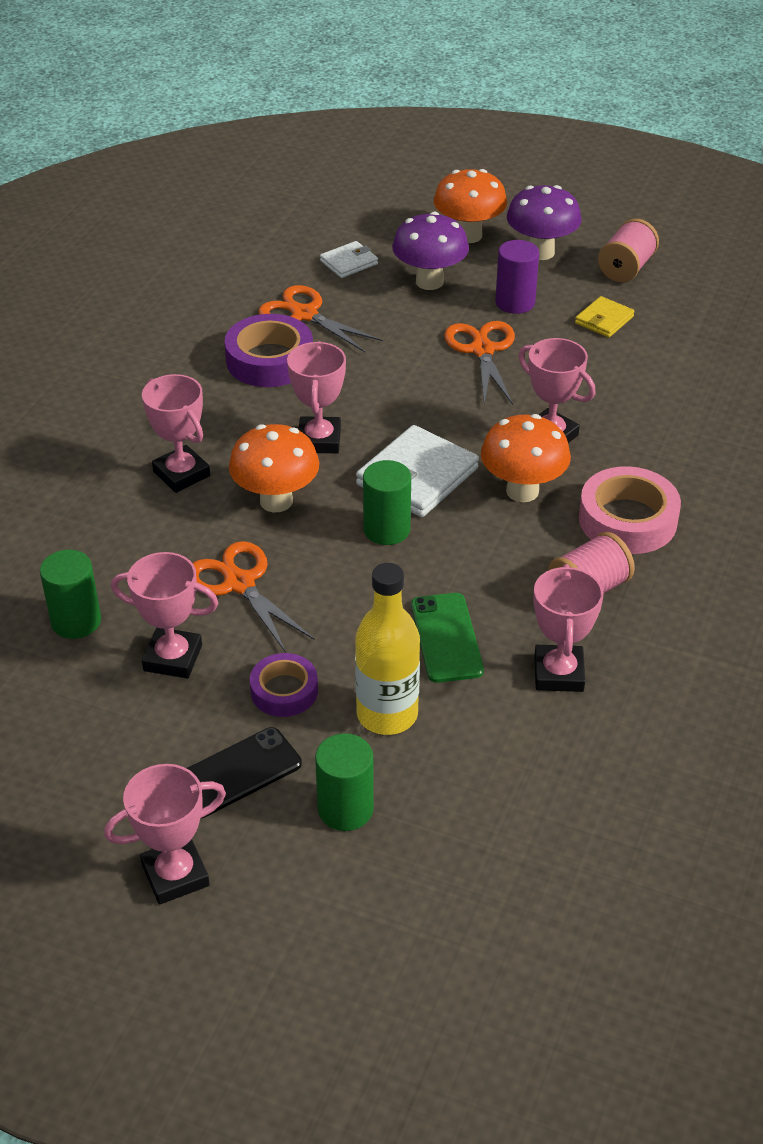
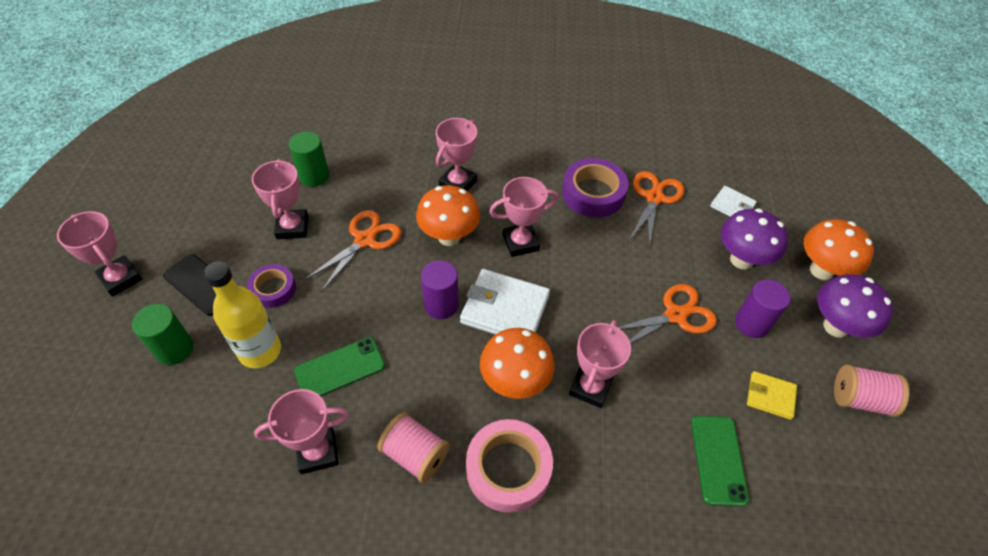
camera: 70 degrees right, 10 degrees up
green cylinder [363,460,411,545] -> purple cylinder [421,260,459,319]
none -> green phone [691,416,749,506]

